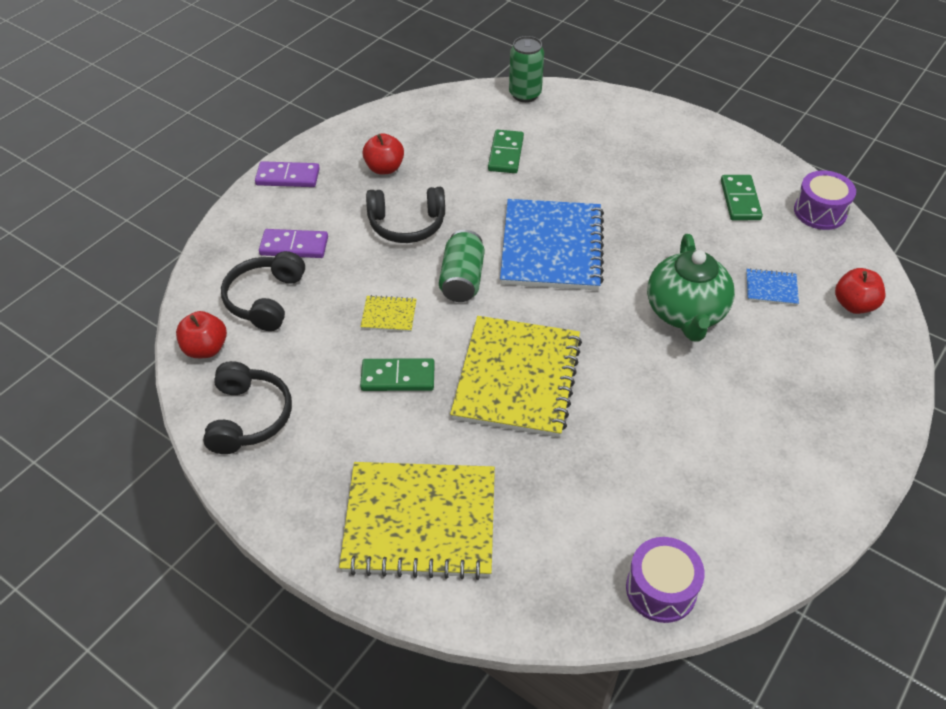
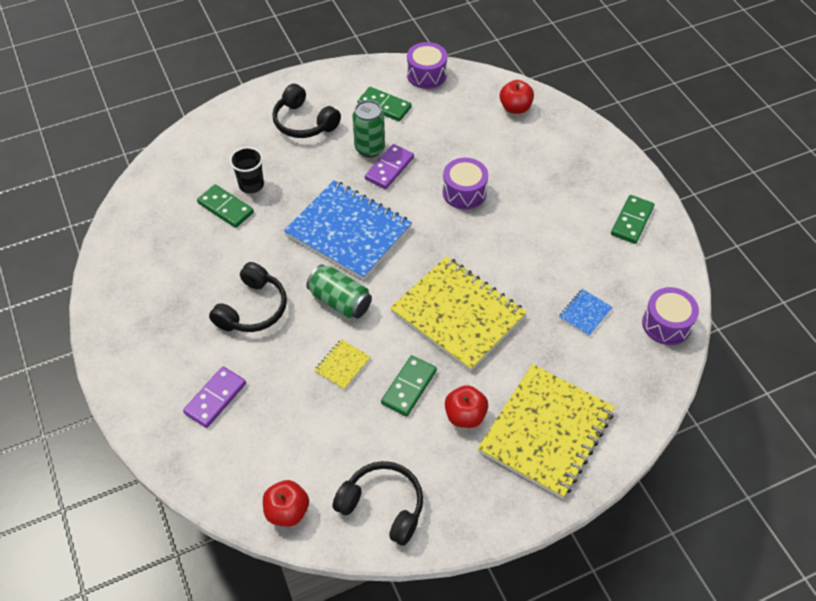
camera: 60 degrees left, 5 degrees up
black headphones [221,251,305,331] -> black headphones moved to [272,84,341,138]
purple domino [255,161,320,187] -> purple domino moved to [365,144,414,189]
red apple [362,133,404,175] -> red apple moved to [445,385,488,428]
green can [509,36,544,102] -> green can moved to [353,100,385,157]
green teapot [647,234,735,342] -> purple drum [443,158,488,210]
blue notebook [746,268,799,306] -> blue notebook moved to [559,289,612,336]
none -> black cup [229,147,264,194]
none -> green domino [611,195,654,244]

